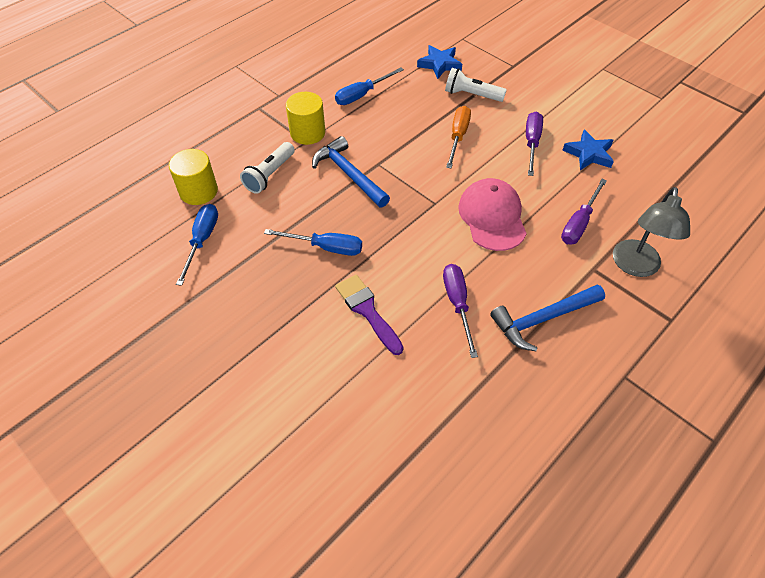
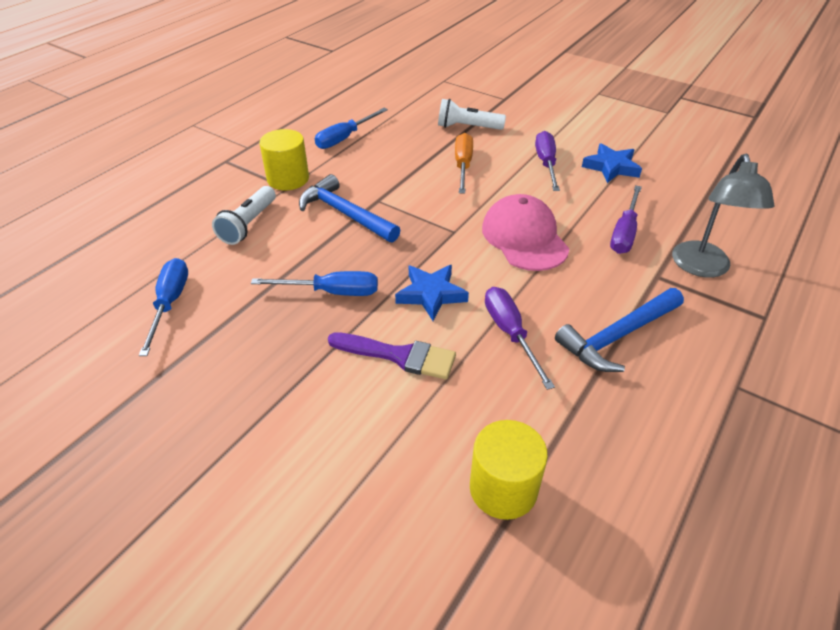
camera: 10 degrees left, 10 degrees down
yellow cylinder [169,149,218,205] -> yellow cylinder moved to [470,420,548,520]
purple brush [335,275,403,355] -> purple brush turned 150 degrees clockwise [328,332,456,380]
blue star [417,45,462,79] -> blue star moved to [395,265,469,321]

